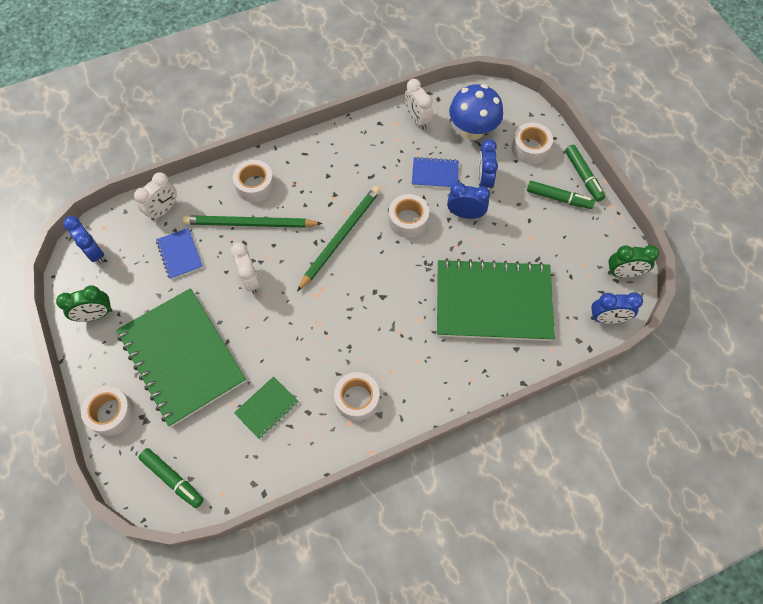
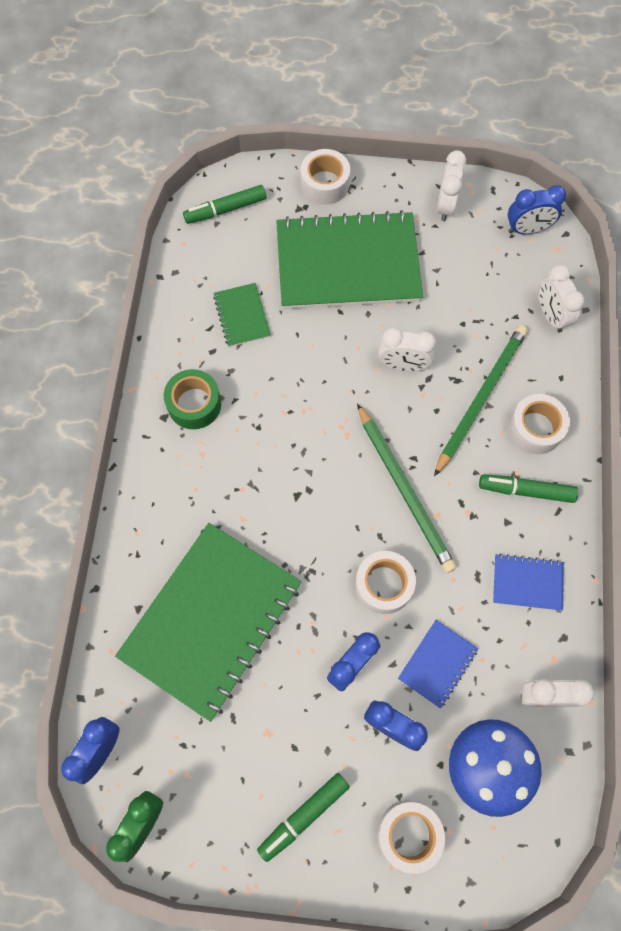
camera: 120 degrees right, 5 degrees up
green clock [56,285,112,322] -> white clock [437,150,466,221]
blue notebook [156,228,203,280] -> blue notebook moved to [493,554,564,611]
white tape [334,372,380,421] -> green tape [164,369,221,429]
green marker [565,145,605,202] -> green marker moved to [479,475,578,503]

